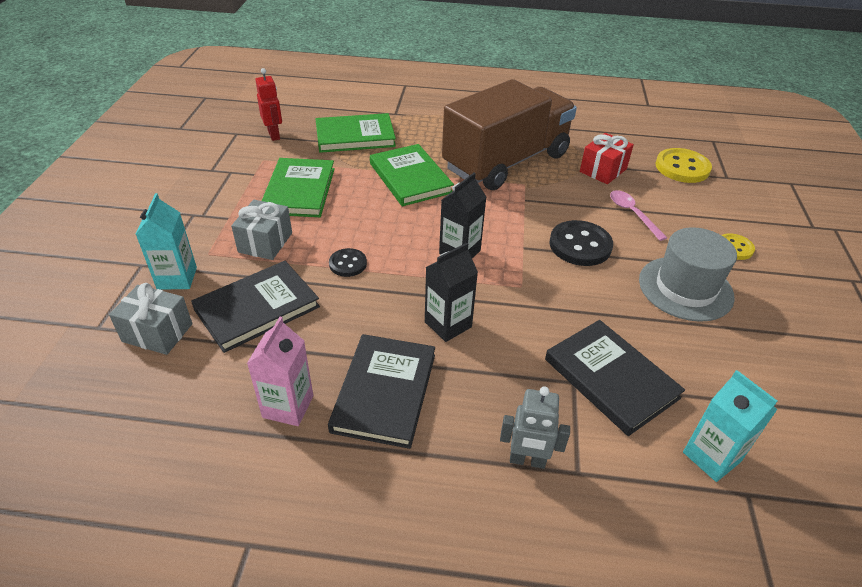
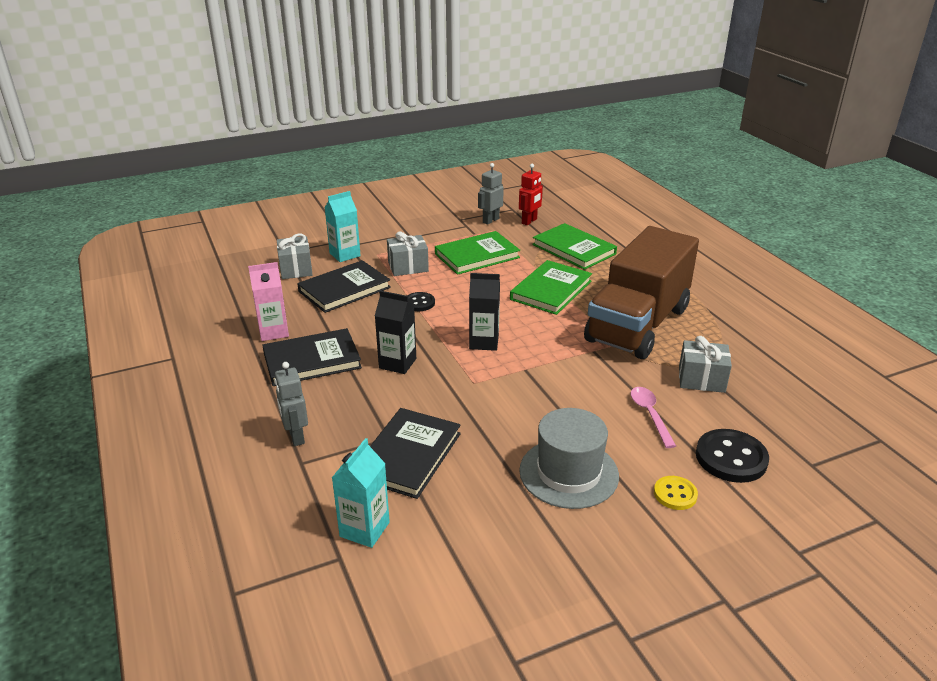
camera: 60 degrees right, 10 degrees down
black book [191,261,320,353] -> black book turned 60 degrees counterclockwise [297,260,391,313]
brown truck [442,79,577,190] -> brown truck turned 105 degrees clockwise [584,226,699,359]
black button [549,220,613,266] -> black button moved to [696,429,769,483]
red gift [580,133,634,184] -> grey gift [679,336,732,393]
pink spoon [610,190,667,241] -> pink spoon turned 45 degrees counterclockwise [631,387,676,448]
yellow button [655,148,712,183] -> none
none -> grey robot [478,163,504,225]

